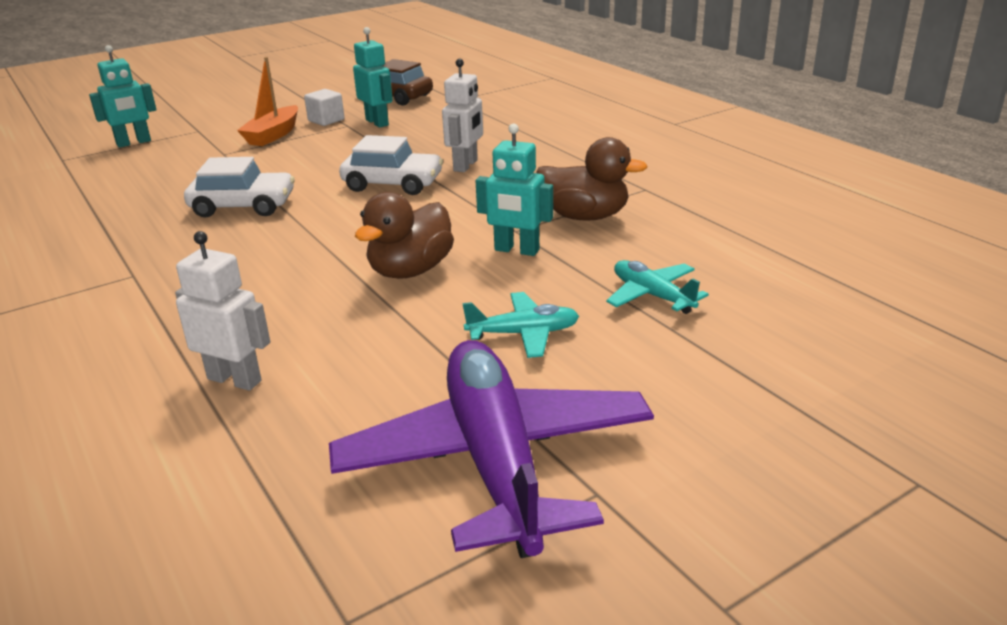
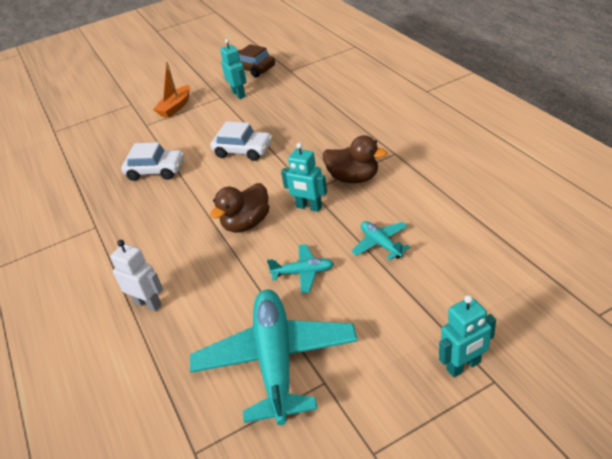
camera: 10 degrees right, 10 degrees up
turquoise robot [89,45,157,148] -> turquoise robot moved to [439,295,496,377]
white cube [304,89,344,126] -> none
purple plane [329,340,654,558] -> turquoise plane [190,289,358,425]
white robot [442,59,483,172] -> none

